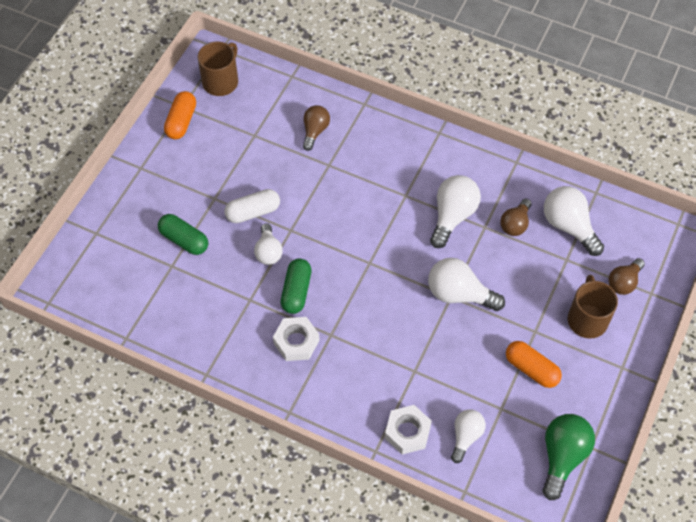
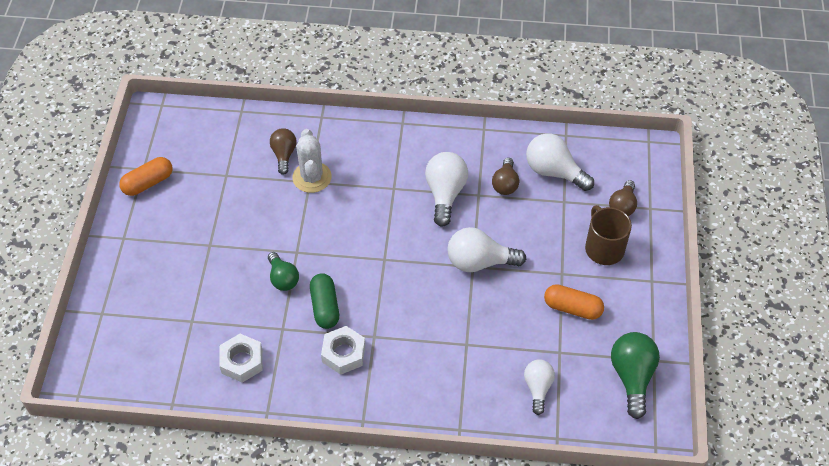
camera: 20 degrees left, 5 degrees down
green capsule [158,214,208,255] -> none
orange capsule [164,91,196,139] -> orange capsule turned 60 degrees clockwise [119,157,173,196]
brown mug [198,42,238,96] -> none
white capsule [224,189,280,223] -> none
white light bulb [254,223,283,265] -> green light bulb [268,252,299,291]
white nut [385,405,432,455] -> white nut moved to [219,334,263,383]
none -> white cactus [292,129,332,193]

